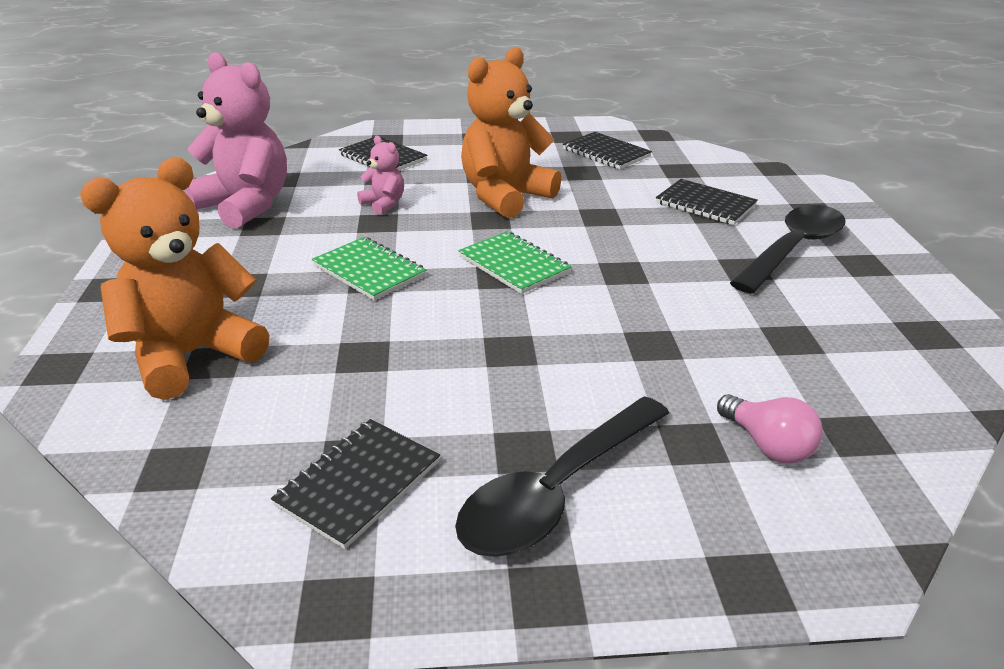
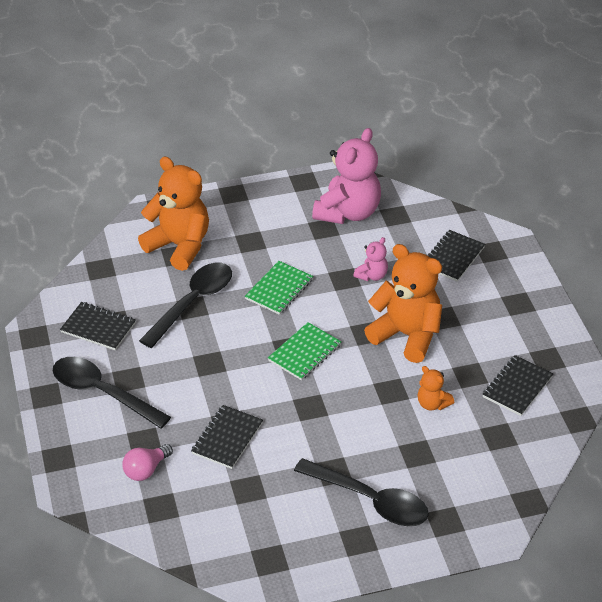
camera: 80 degrees right, 10 degrees up
black notebook [656,179,758,225] -> black notebook moved to [191,405,263,469]
none -> black spoon [139,263,232,348]
none -> orange teddy bear [417,366,454,411]

